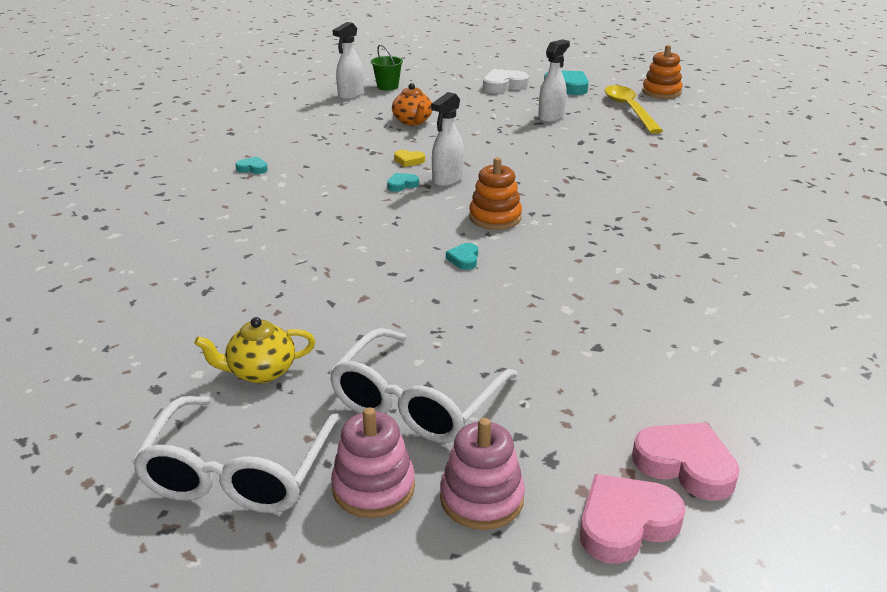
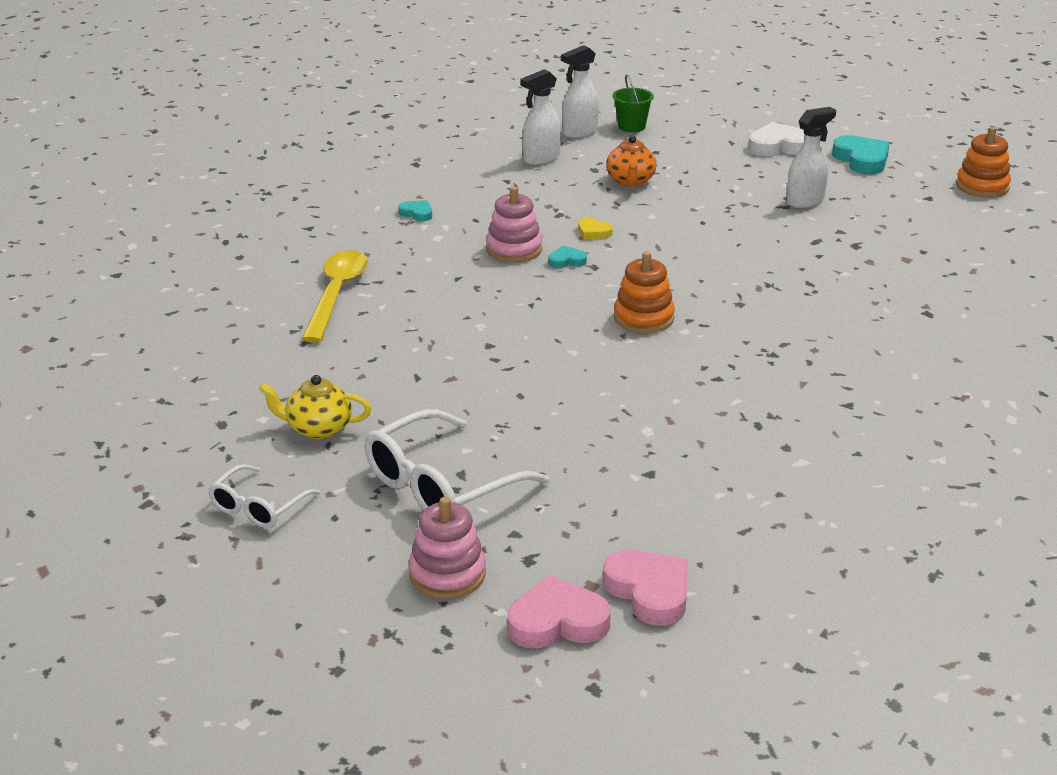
camera: 20 degrees right, 0 degrees up
white glasses [132,396,341,513] -> white glasses [208,464,321,528], size x0.57
pink stacking toy [331,407,415,518] -> pink stacking toy moved to [486,186,542,263]
white spray bottle [431,92,464,186] -> white spray bottle moved to [520,69,561,165]
turquoise heart [446,243,478,270] -> none
yellow spoon [605,85,663,134] -> yellow spoon moved to [302,250,368,343]

